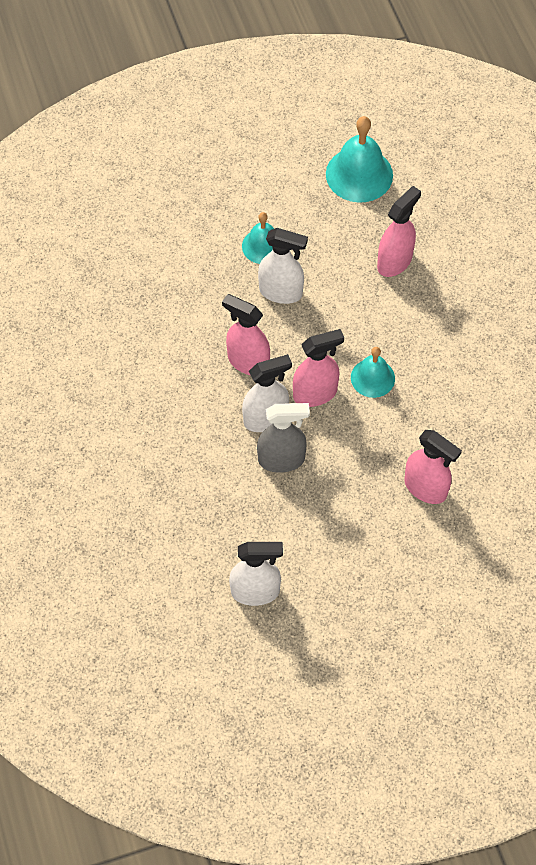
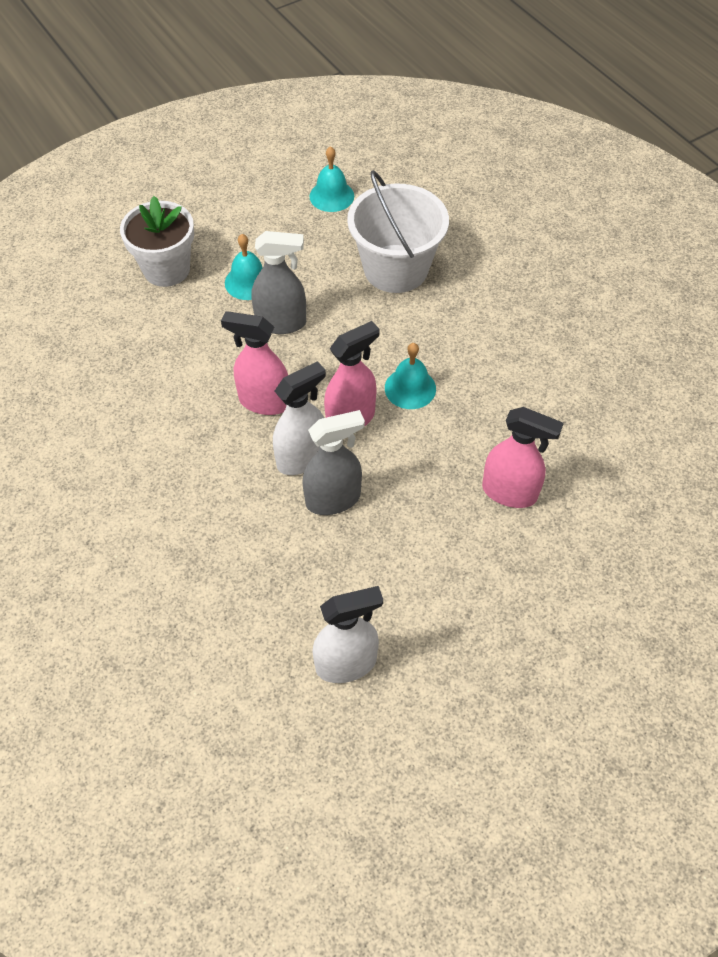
camera: 15 degrees left, 5 degrees down
white spray bottle [258,228,308,304] -> grey spray bottle [251,231,306,334]
turquoise bell [326,116,393,203] -> turquoise bell [309,146,354,212], size x0.62
pink spray bottle [377,186,421,277] -> white bucket [347,170,449,293]
none -> white flower pot [120,196,194,287]

